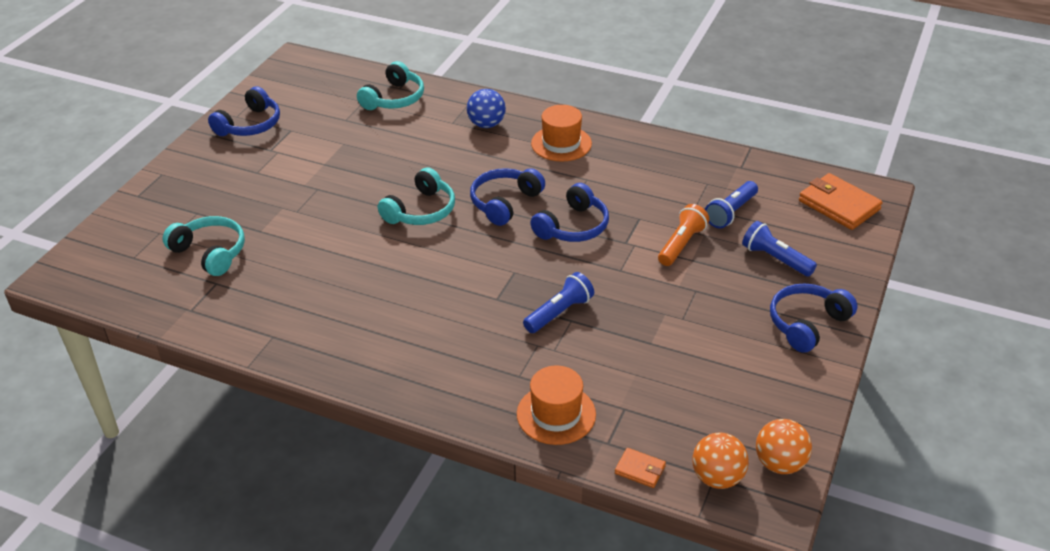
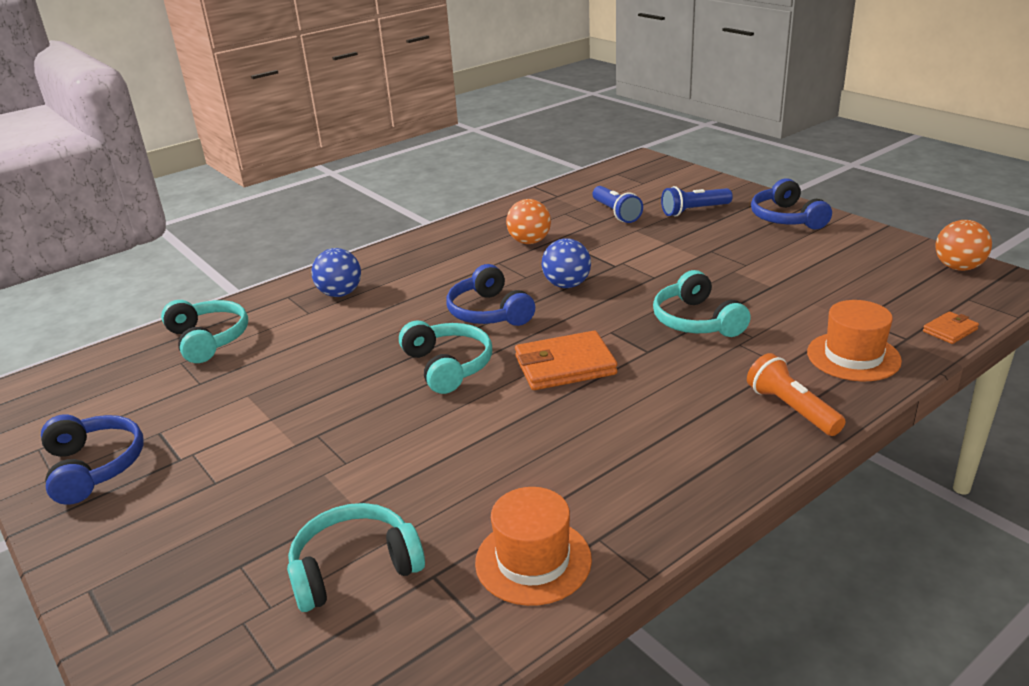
camera: 60 degrees left, 10 degrees down
blue flashlight [523,272,594,333] -> turquoise headphones [653,270,751,337]
orange hat [531,105,592,162] -> orange hat moved to [475,487,592,606]
blue headphones [531,183,609,242] -> blue ball [542,238,591,288]
orange flashlight [658,204,709,266] -> orange flashlight moved to [747,353,846,436]
orange ball [692,433,749,489] -> orange ball moved to [506,199,551,244]
orange wallet [799,173,883,230] -> orange wallet moved to [515,331,617,390]

